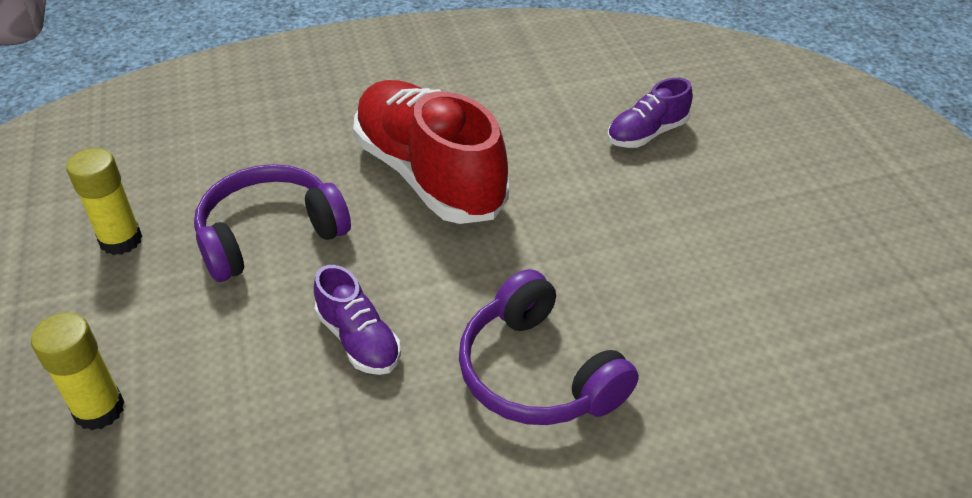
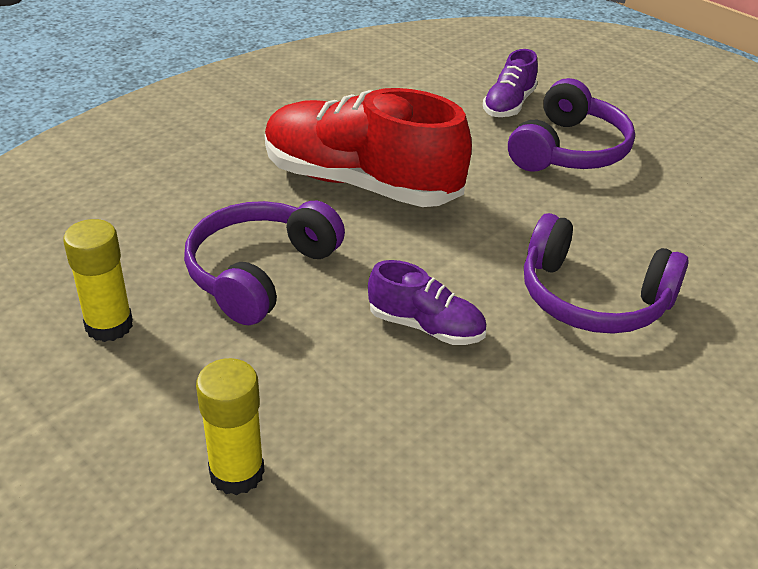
camera: 30 degrees left, 5 degrees down
none -> purple headphones [508,78,635,172]

